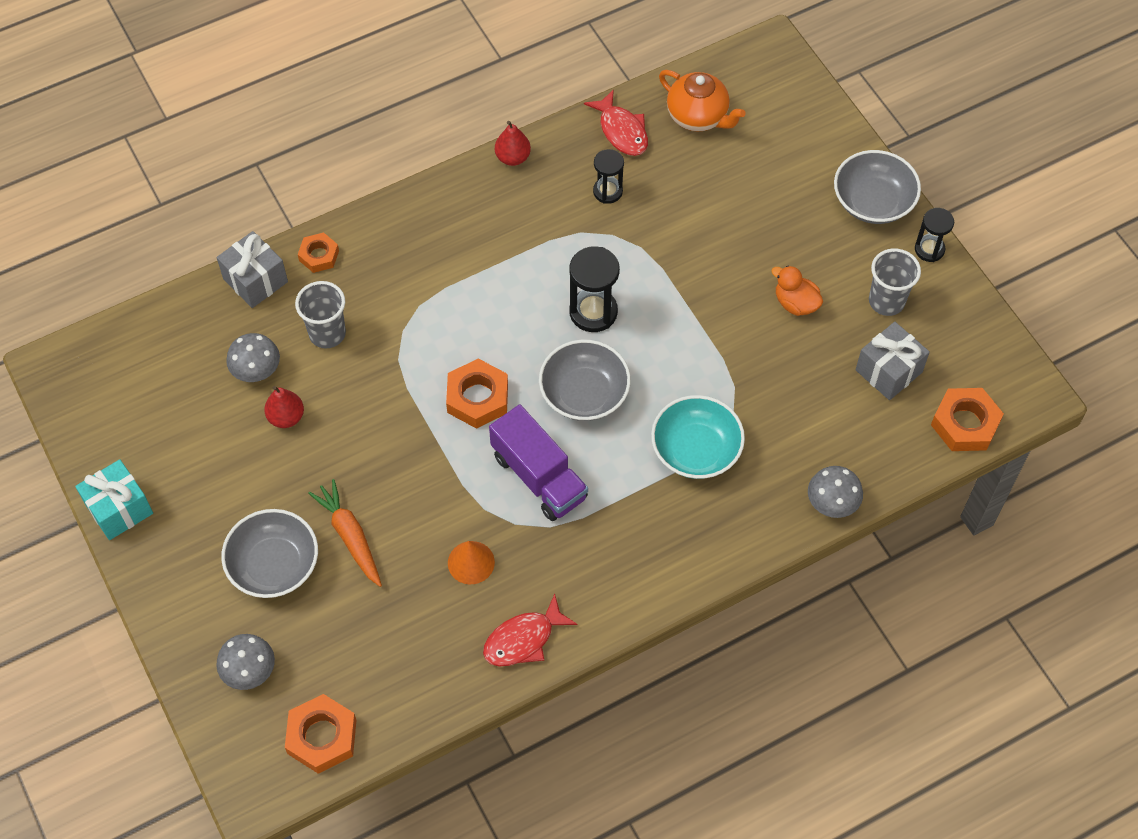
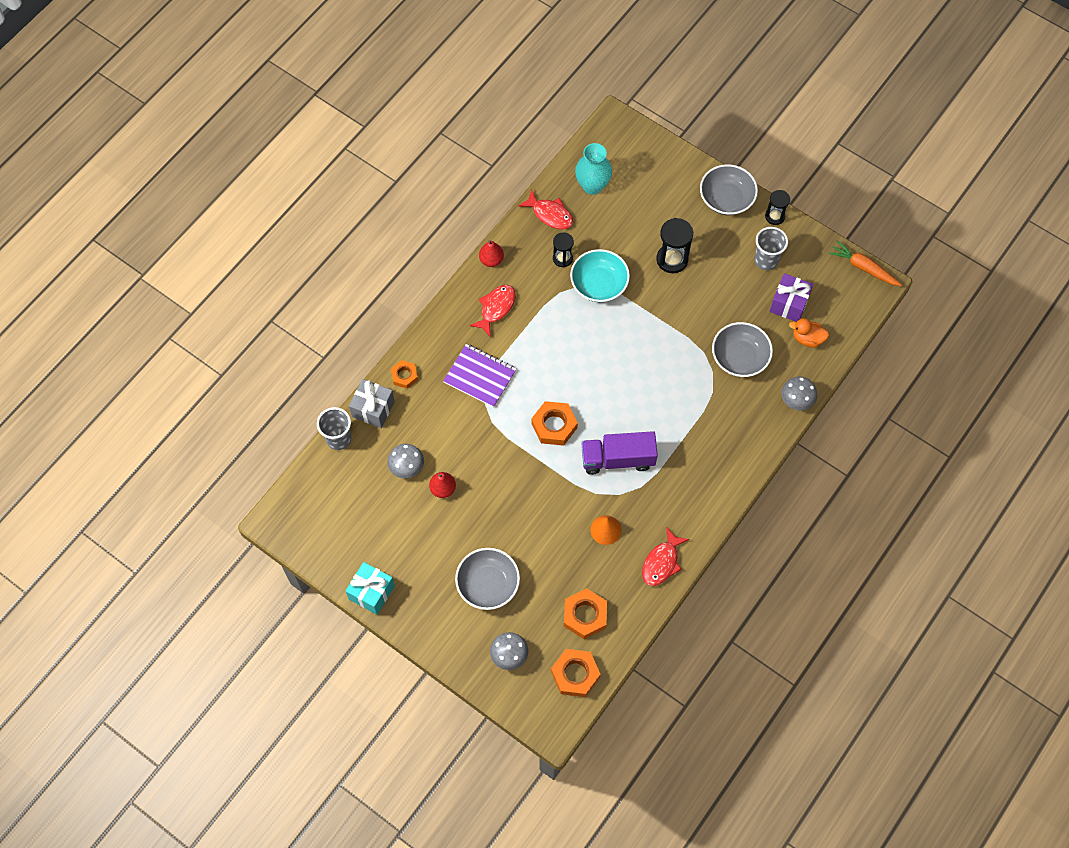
camera: 25 degrees left, 5 degrees up
grey cup [295,281,346,349] -> grey cup moved to [317,407,352,450]
orange carrot [308,479,382,587] -> orange carrot moved to [829,240,902,286]
purple truck [489,404,588,521] -> purple truck turned 150 degrees clockwise [582,431,658,475]
grey bowl [539,340,631,421] -> grey bowl moved to [712,322,773,377]
black hourglass [569,246,620,332] -> black hourglass moved to [657,218,693,273]
turquoise bowl [651,395,745,479] -> turquoise bowl moved to [570,249,630,302]
orange teapot [659,70,746,131] -> turquoise vase [575,143,612,195]
orange duck [771,265,823,316] -> orange duck moved to [789,318,829,348]
grey gift [856,322,930,400] -> purple gift [769,273,813,322]
orange nut [931,388,1004,451] -> orange nut moved to [564,588,607,639]
none -> purple notebook [443,344,516,408]
none -> red fish [469,285,516,336]

